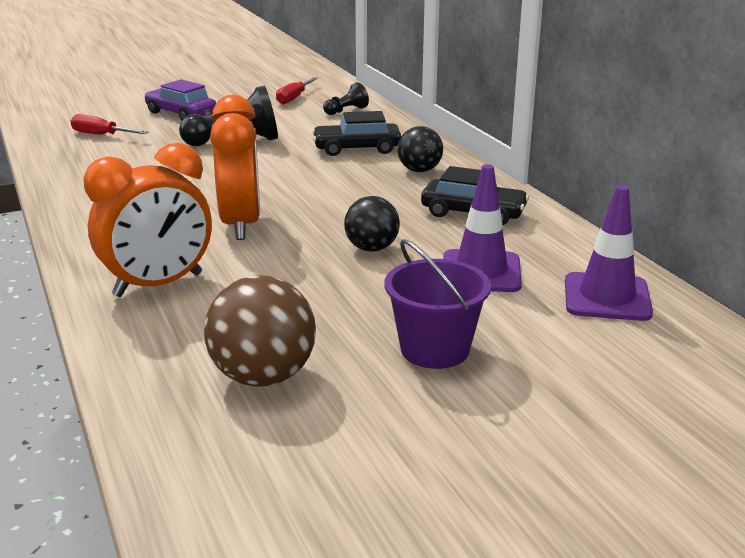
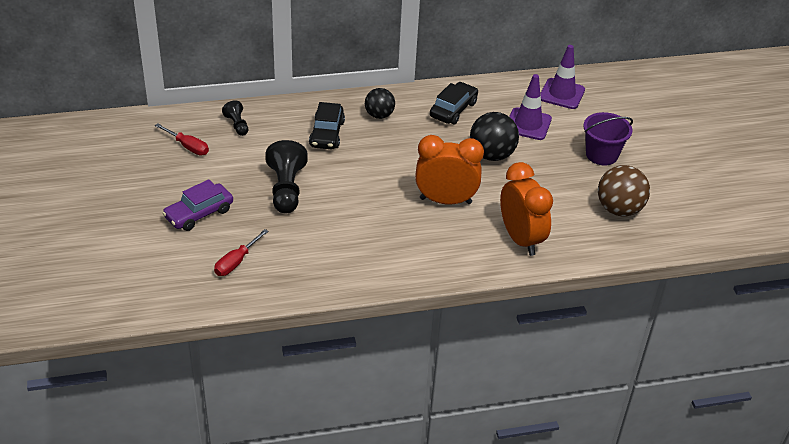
camera: 80 degrees left, 15 degrees up
black ball [344,196,400,252] -> black ball [470,112,519,161], size x1.53

